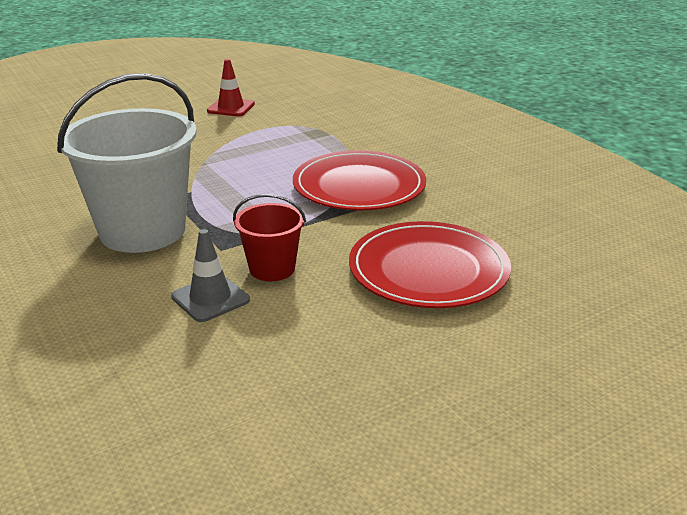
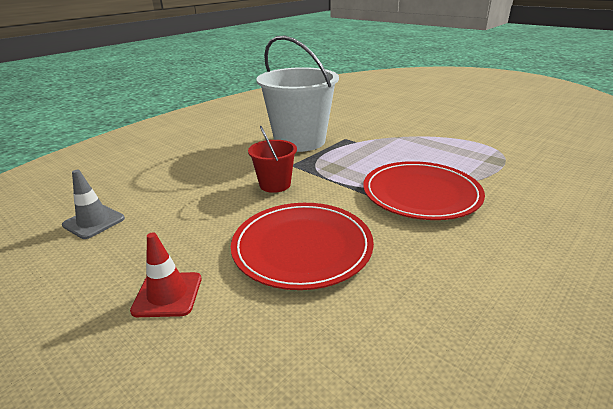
camera: 75 degrees right, 0 degrees up
grey traffic cone [171,229,250,322] -> grey traffic cone moved to [62,170,125,239]
red traffic cone [207,59,255,116] -> red traffic cone moved to [130,232,201,317]

